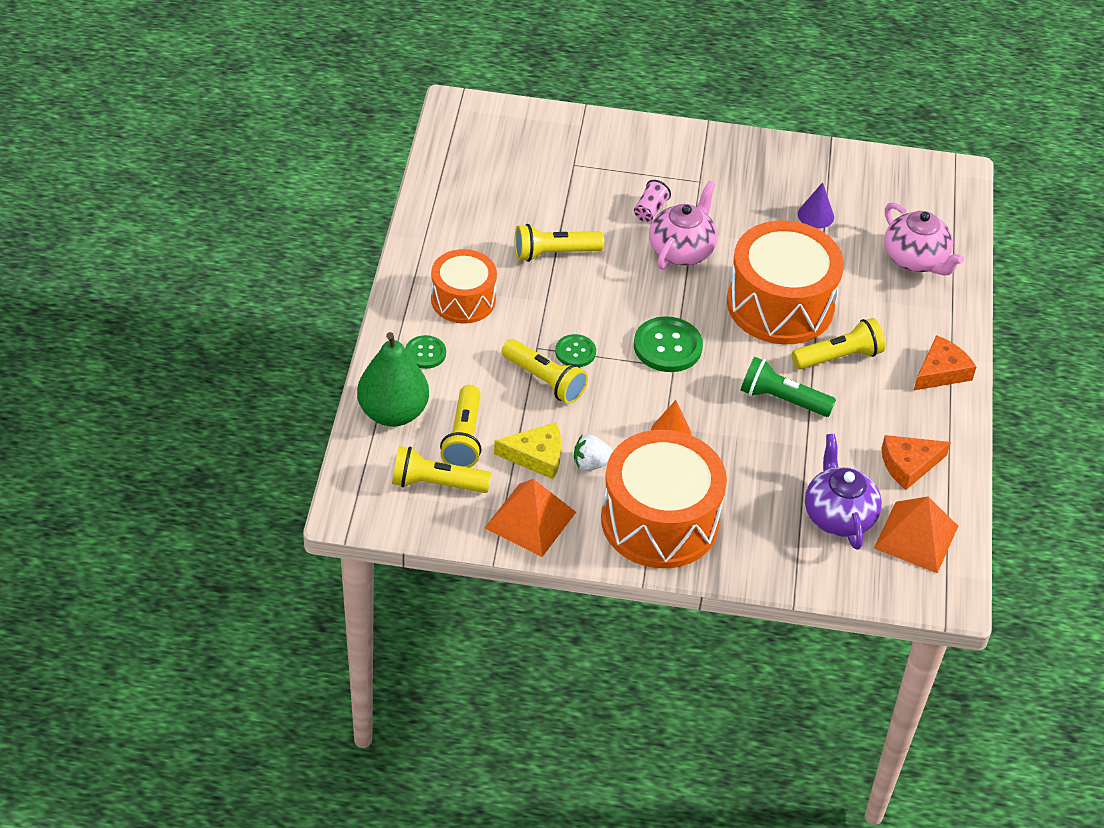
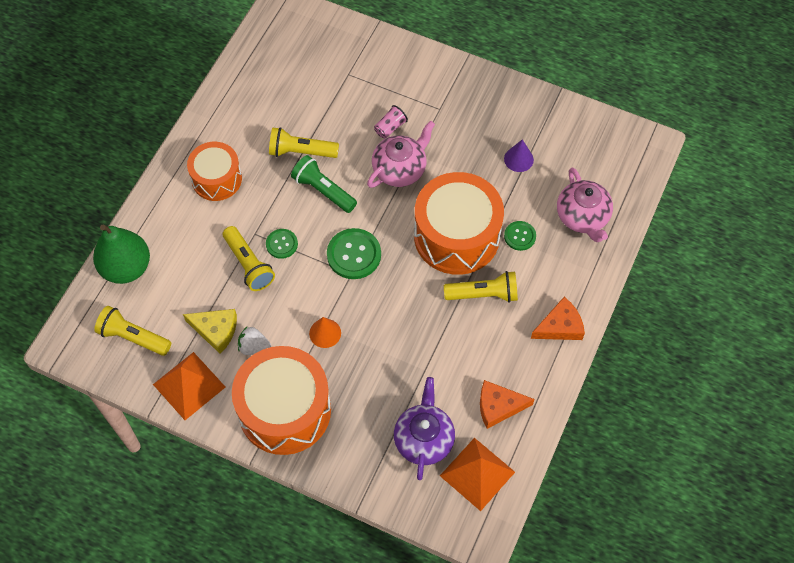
camera: 20 degrees right, 15 degrees up
green button [405,335,446,369] -> green button moved to [504,221,536,251]
yellow flashlight [440,385,481,468] -> none
green flashlight [741,357,836,417] -> green flashlight moved to [291,155,357,213]

